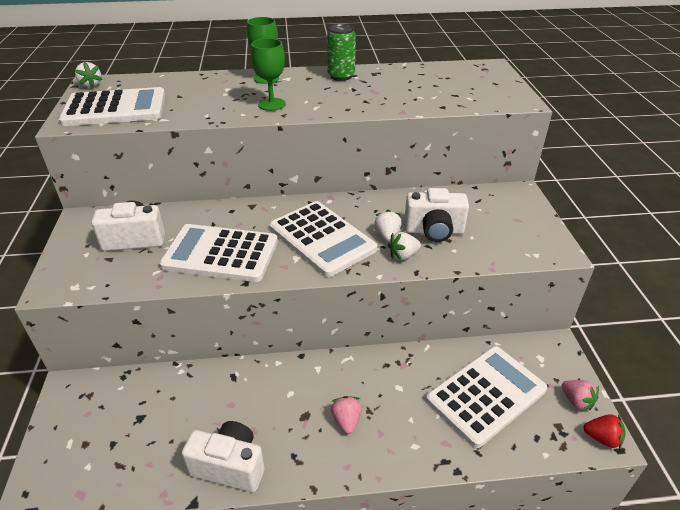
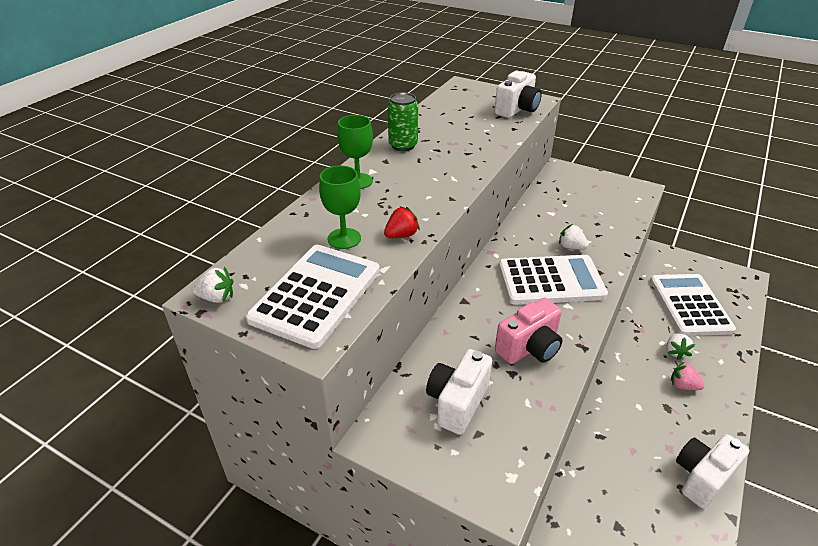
camera: 55 degrees left, 0 degrees up
white calculator [159,224,278,282] -> pink camera [495,298,563,364]
green goblet [251,38,286,111] -> green goblet moved to [319,166,361,249]
white strawberry [388,232,421,260] -> white strawberry moved to [667,333,695,360]
white camera [404,188,469,242] -> white camera moved to [494,71,542,118]
pink strawberry [562,380,599,412] -> none
red strawberry [583,414,626,450] -> red strawberry moved to [384,206,420,238]

